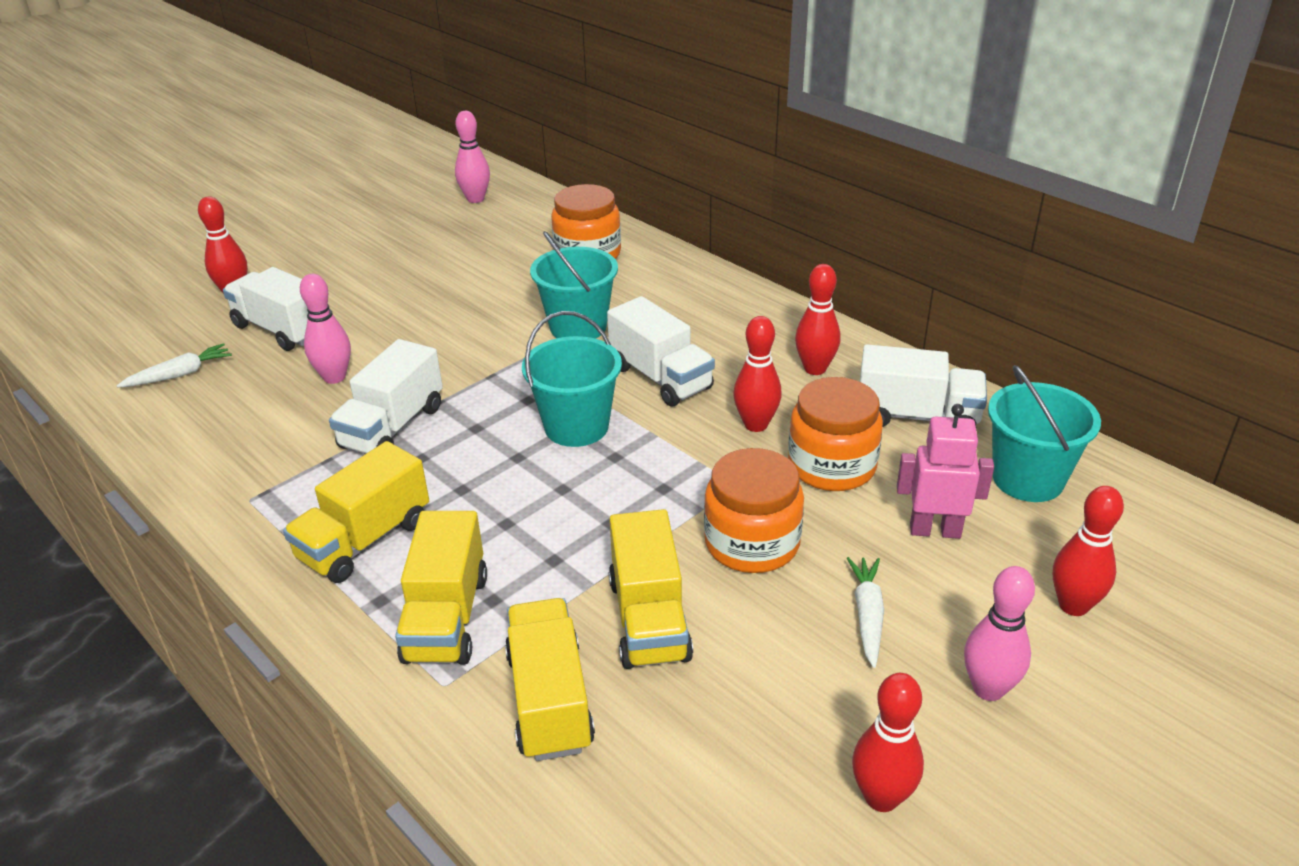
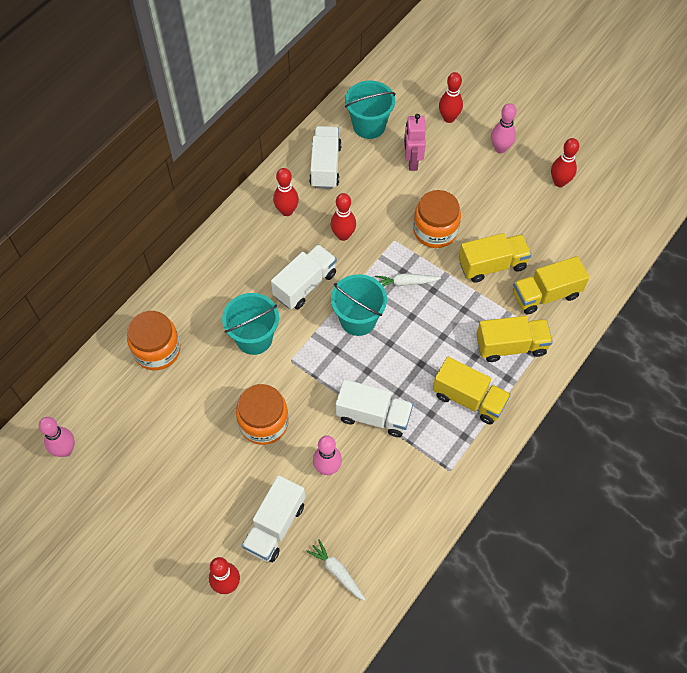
camera: 100 degrees left, 25 degrees up
orange jar [788,377,883,491] -> orange jar moved to [236,384,289,445]
white carrot [847,557,884,668] -> white carrot moved to [375,273,441,287]

